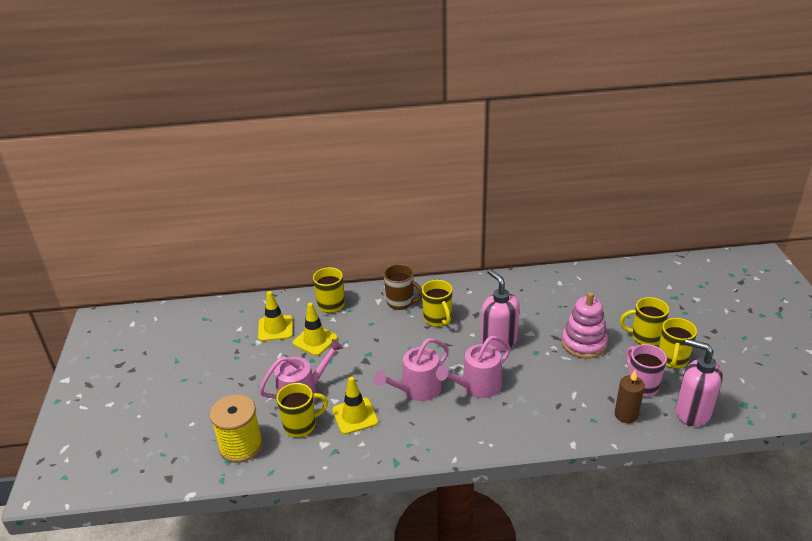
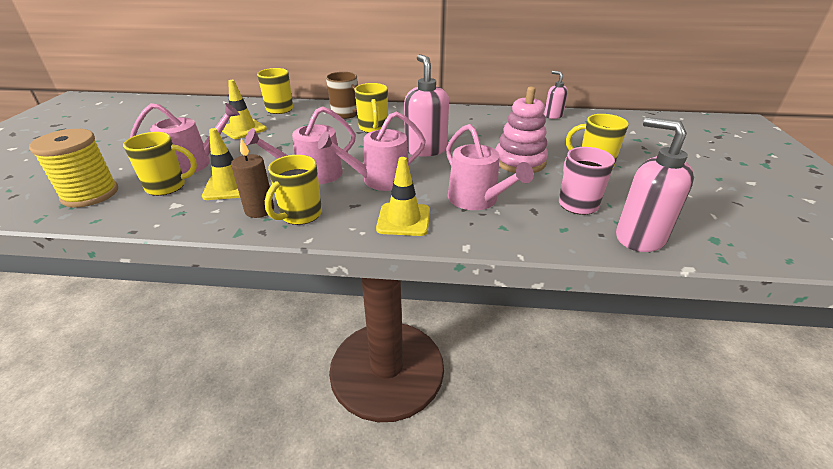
camera: 10 degrees right, 0 degrees up
yellow traffic cone [258,291,293,341] -> yellow traffic cone moved to [376,157,430,236]
brown candle [614,370,645,423] -> brown candle moved to [231,138,274,218]
yellow mug [659,318,697,369] -> yellow mug moved to [265,155,322,225]
none -> pink watering can [446,124,534,210]
none -> pink soap dispenser [544,71,568,119]

